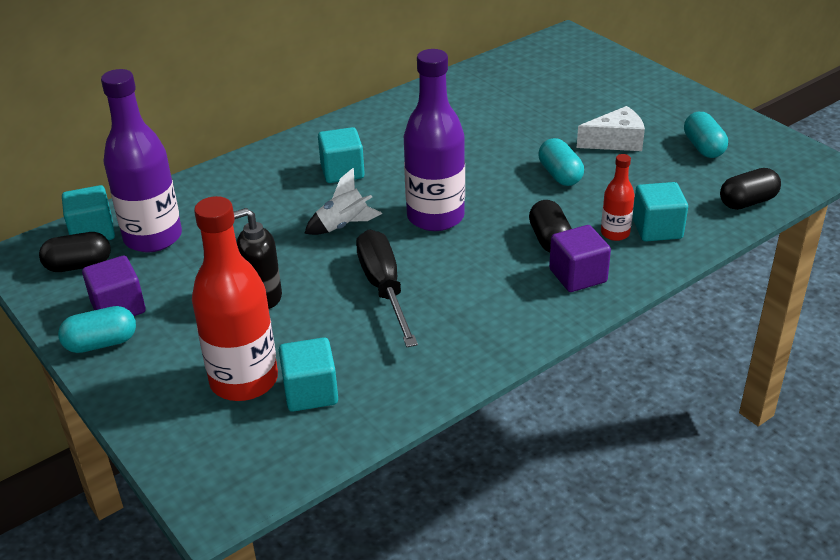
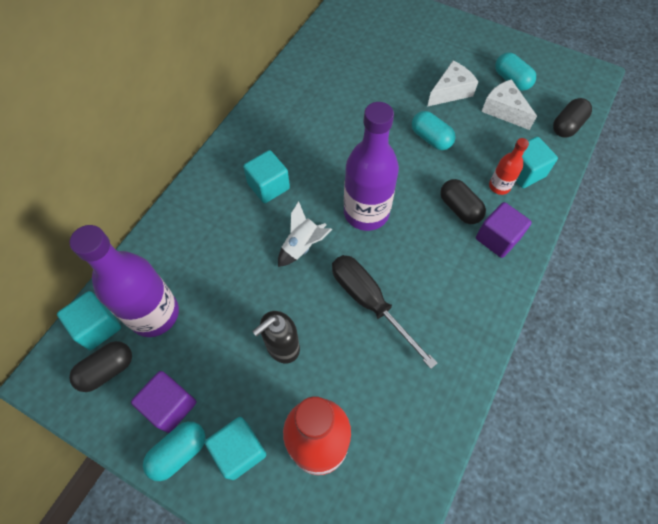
camera: 25 degrees left, 25 degrees up
turquoise cube [279,337,338,412] -> turquoise cube moved to [205,417,266,480]
none -> white cheese [481,79,537,130]

